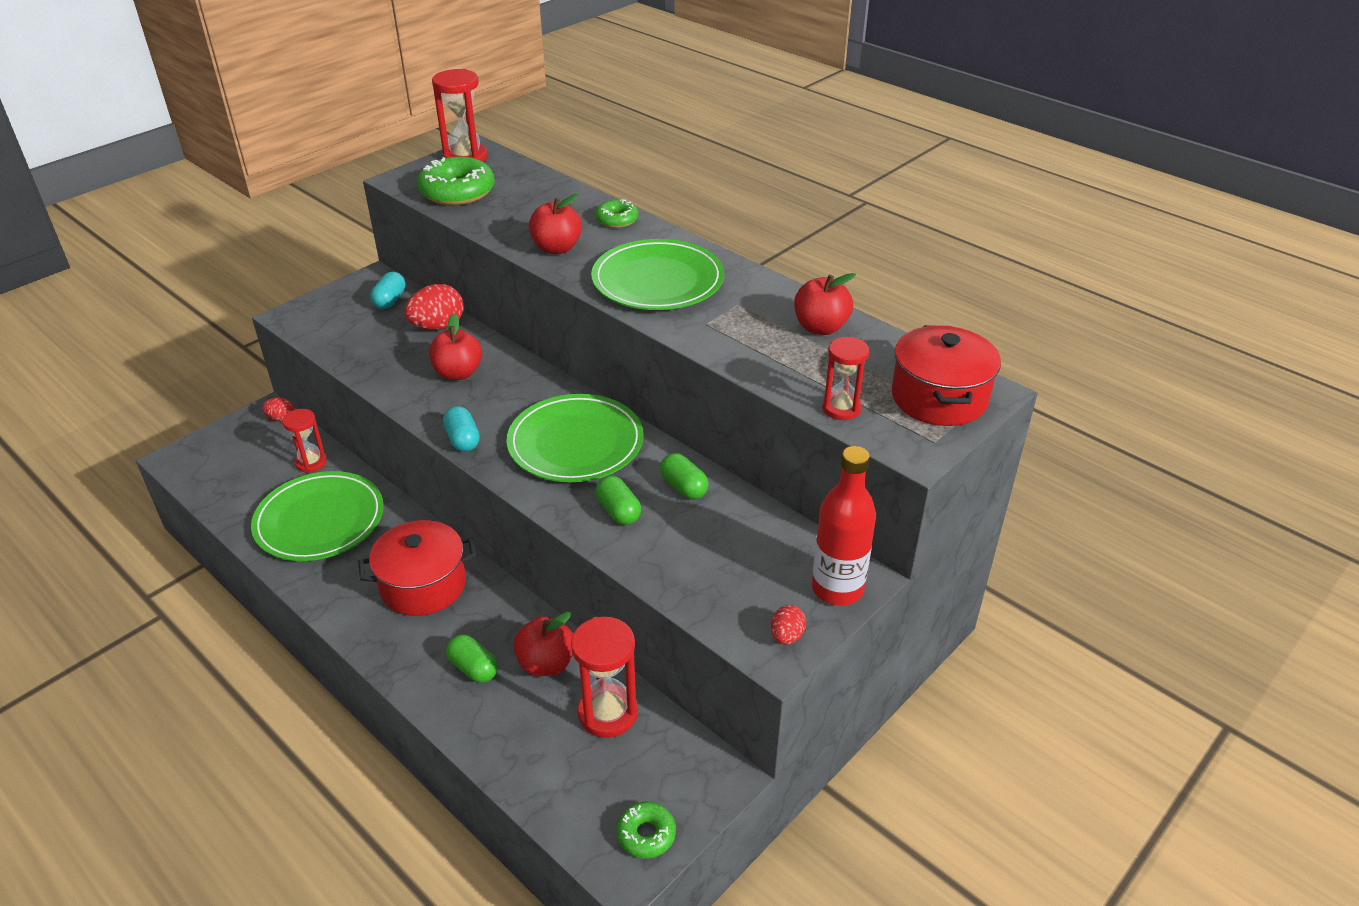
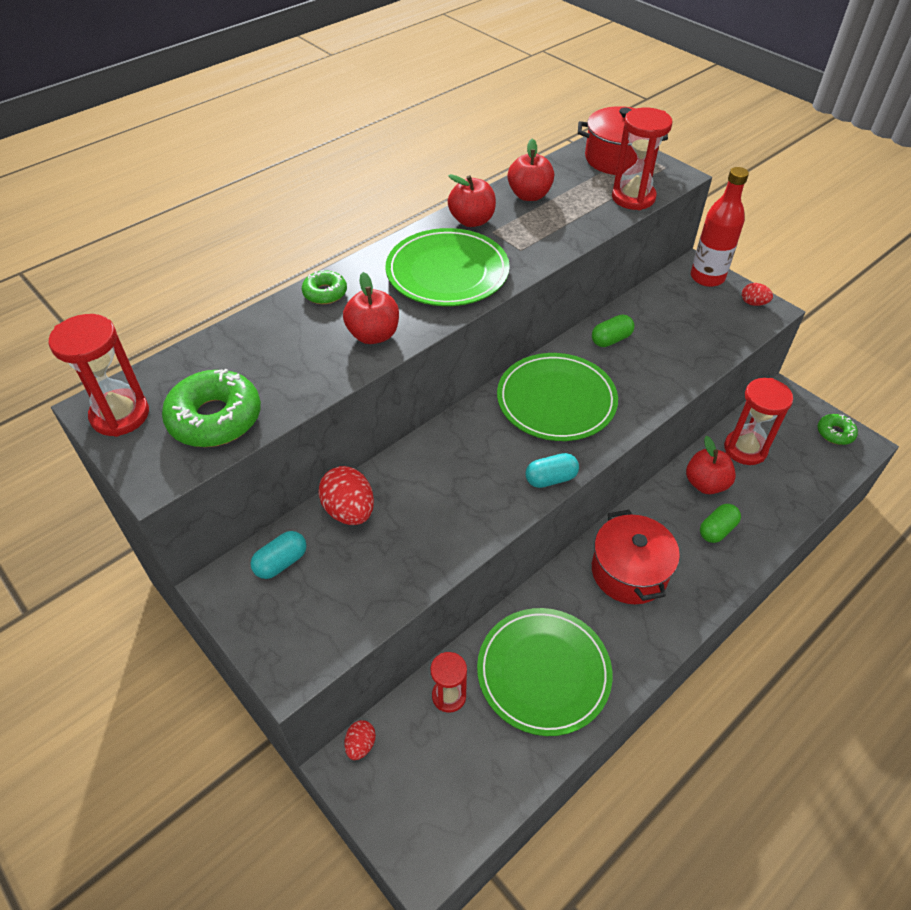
camera: 85 degrees left, 10 degrees up
turquoise capsule [370,272,405,309] -> turquoise capsule turned 60 degrees counterclockwise [251,531,307,579]
red apple [429,313,482,380] -> red apple moved to [448,174,496,227]
green capsule [596,476,641,525] -> none
red hourglass [822,337,869,420] -> red hourglass [612,107,673,210], size x1.55

